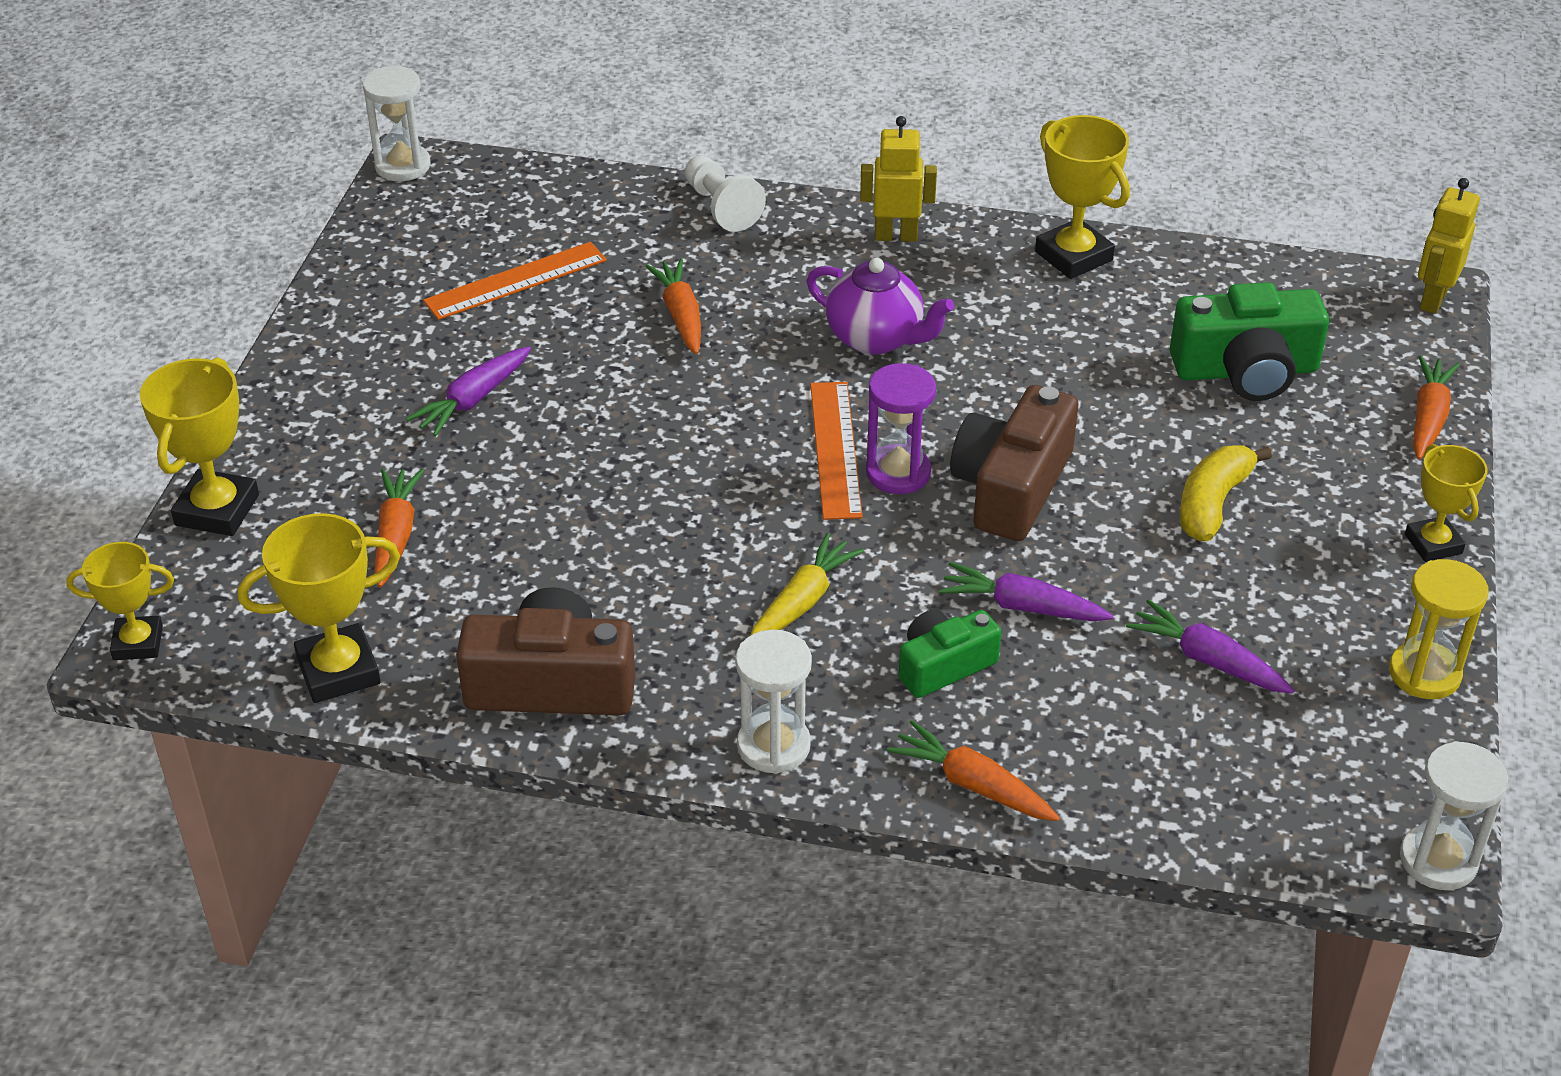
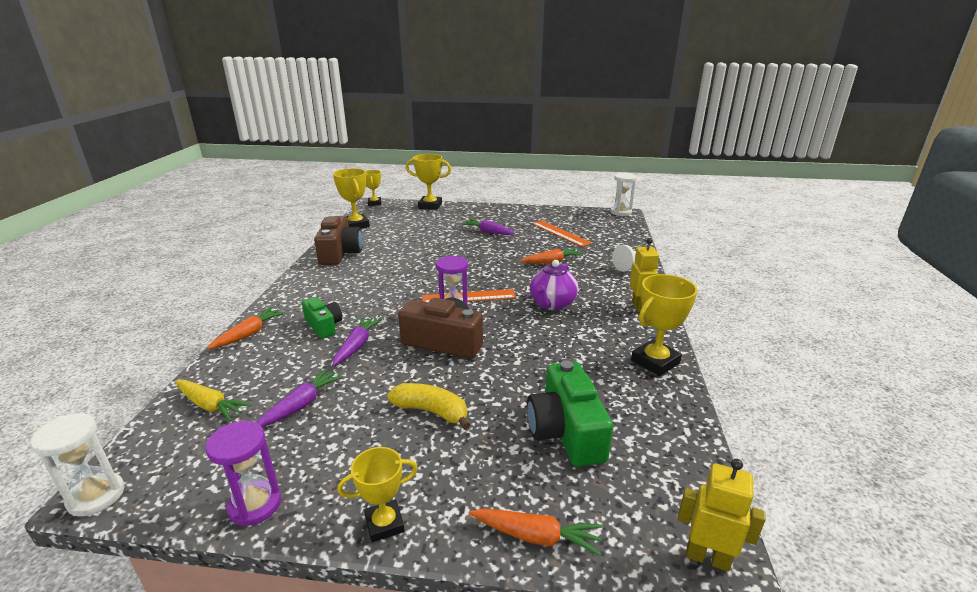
camera: 85 degrees right, 15 degrees down
orange carrot [374,469,424,587] -> none
white hourglass [735,630,812,774] -> none
yellow carrot [750,533,864,636] -> yellow carrot moved to [175,380,252,421]
yellow hourglass [1389,559,1488,699] -> purple hourglass [205,421,281,526]

